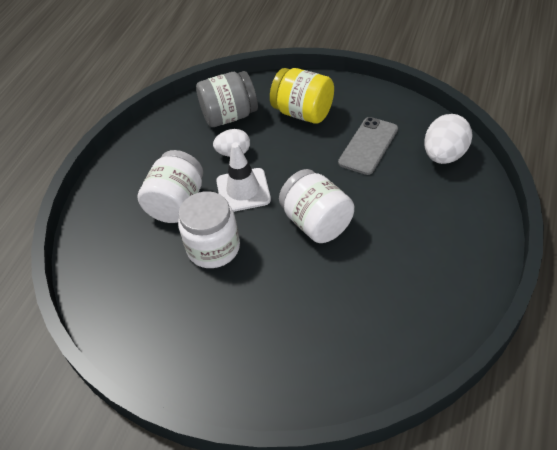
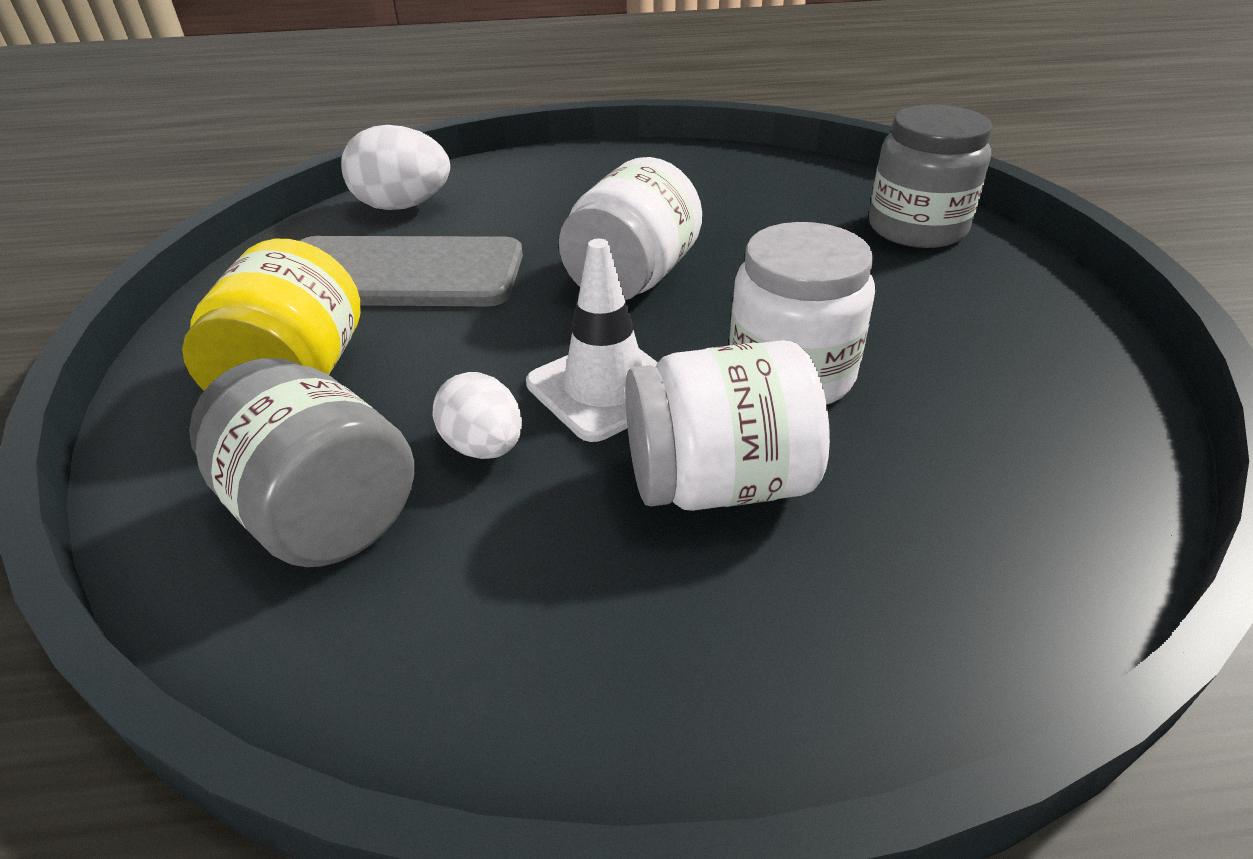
camera: 120 degrees left, 10 degrees down
grey phone [338,117,398,175] -> grey phone [300,236,523,306], size x1.51
none -> grey jar [869,105,992,248]

